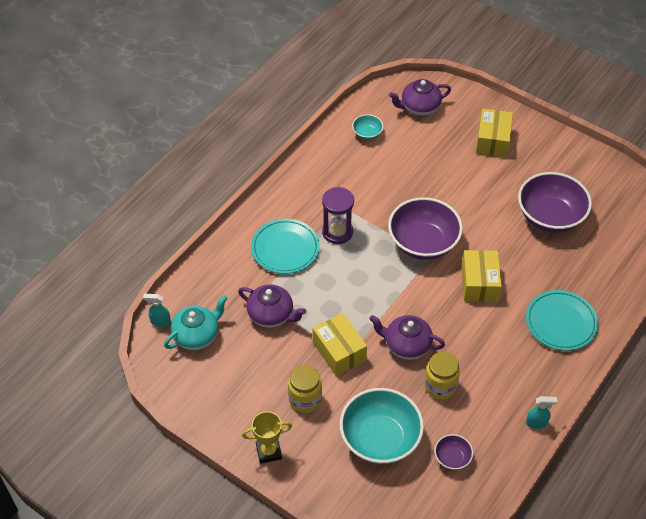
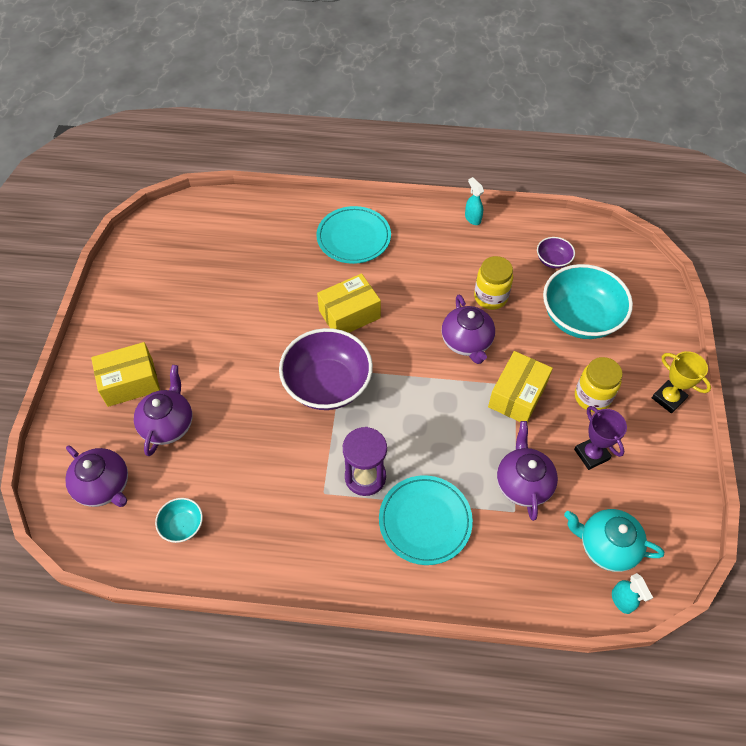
camera: 120 degrees left, 5 degrees up
purple bowl [518,172,592,233] -> none
none -> purple teapot [134,365,192,456]
none -> purple trophy [574,406,627,470]

